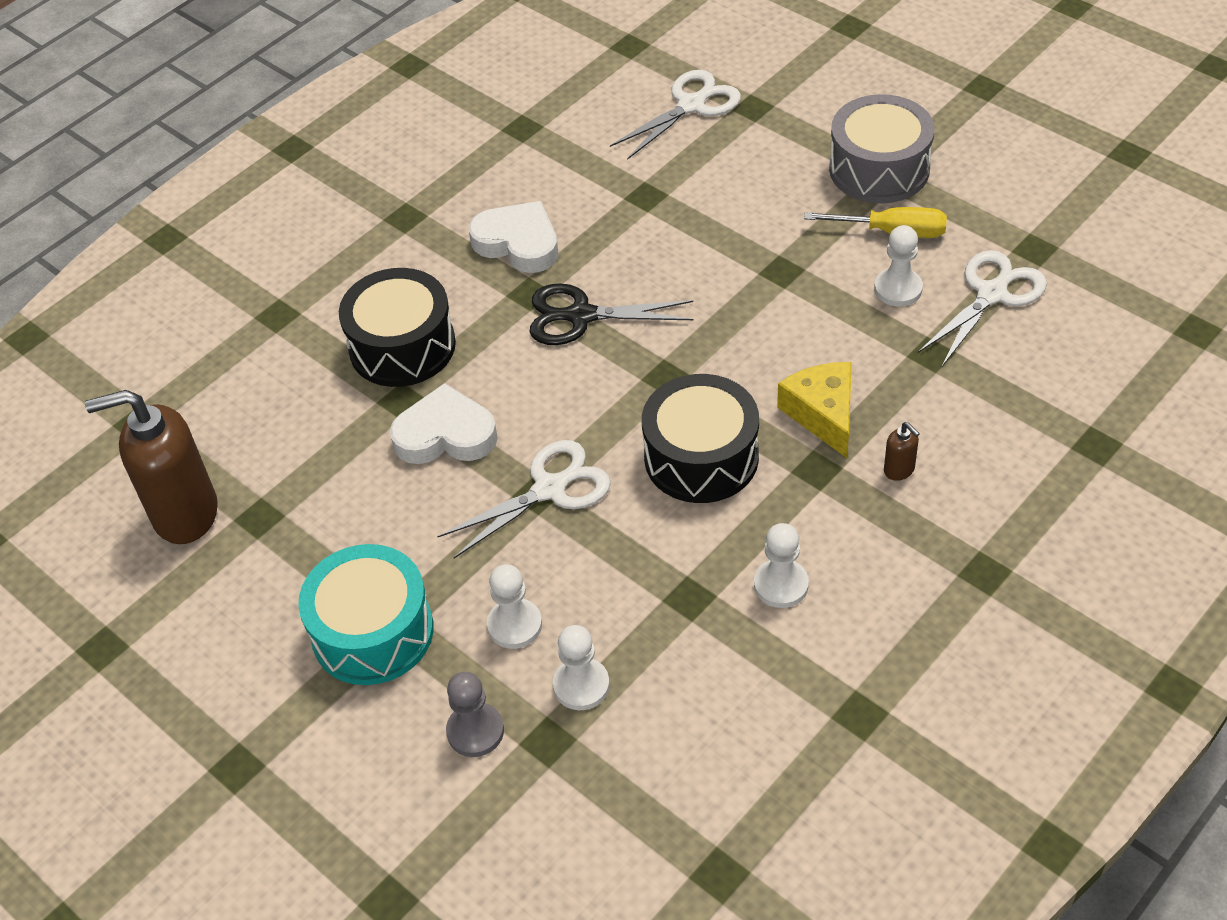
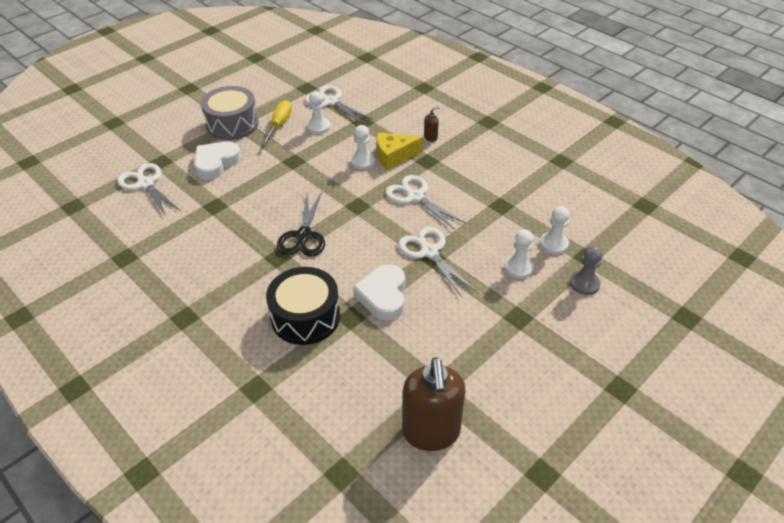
camera: 90 degrees left, 5 degrees down
turquoise drum [298,544,434,685] -> none
white heart [469,201,558,273] -> white heart moved to [194,141,241,180]
black drum [642,374,759,503] -> white scissors [386,175,466,230]
white pawn [754,523,809,608] -> white pawn moved to [351,125,375,170]

